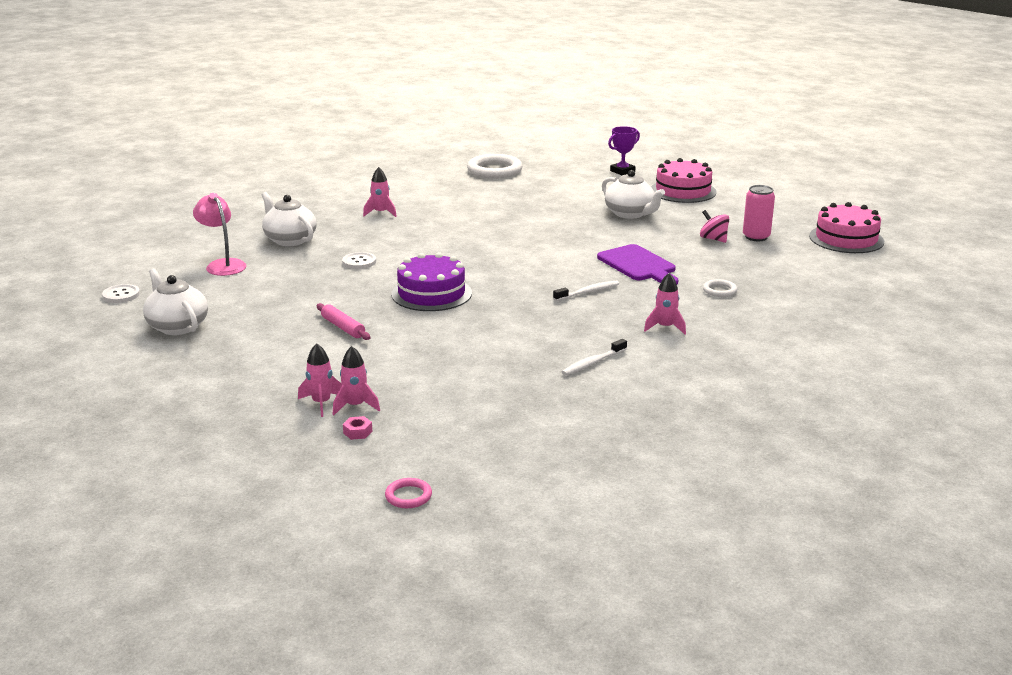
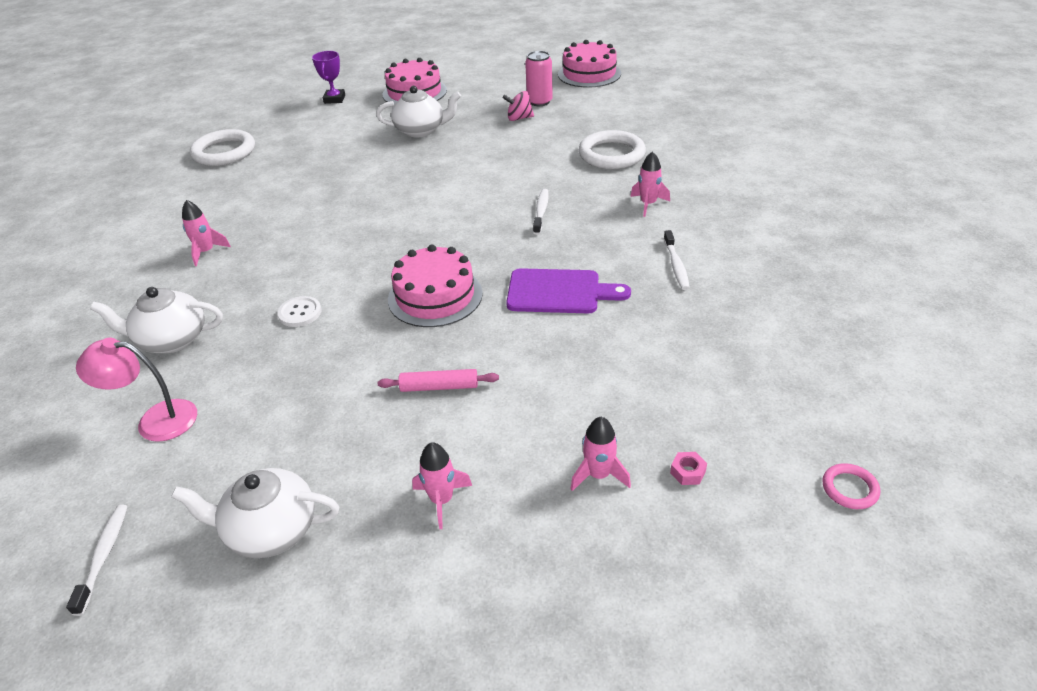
camera: 50 degrees left, 15 degrees up
white button [102,284,140,303] -> white toothbrush [66,505,127,616]
pink rocket [333,346,380,415] -> pink rocket moved to [412,442,472,529]
purple cake [391,252,472,311] -> pink cake [388,245,483,327]
purple cutting board [597,244,678,284] -> purple cutting board moved to [506,268,631,313]
white ring [703,279,738,297] -> white ring [579,130,646,169], size x2.07

